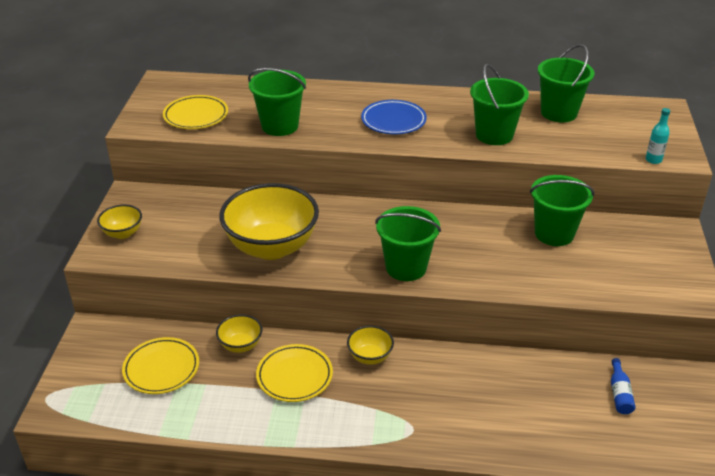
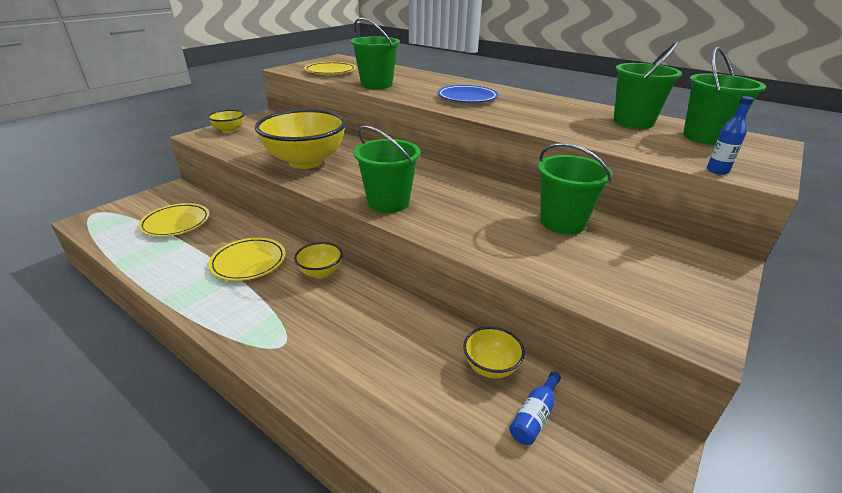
camera: 30 degrees right, 5 degrees down
yellow bowl [216,314,262,353] -> yellow bowl moved to [463,327,525,379]
green bucket [470,64,529,145] -> green bucket moved to [683,47,766,145]
turquoise bottle [646,108,670,164] -> blue bottle [707,96,754,175]

